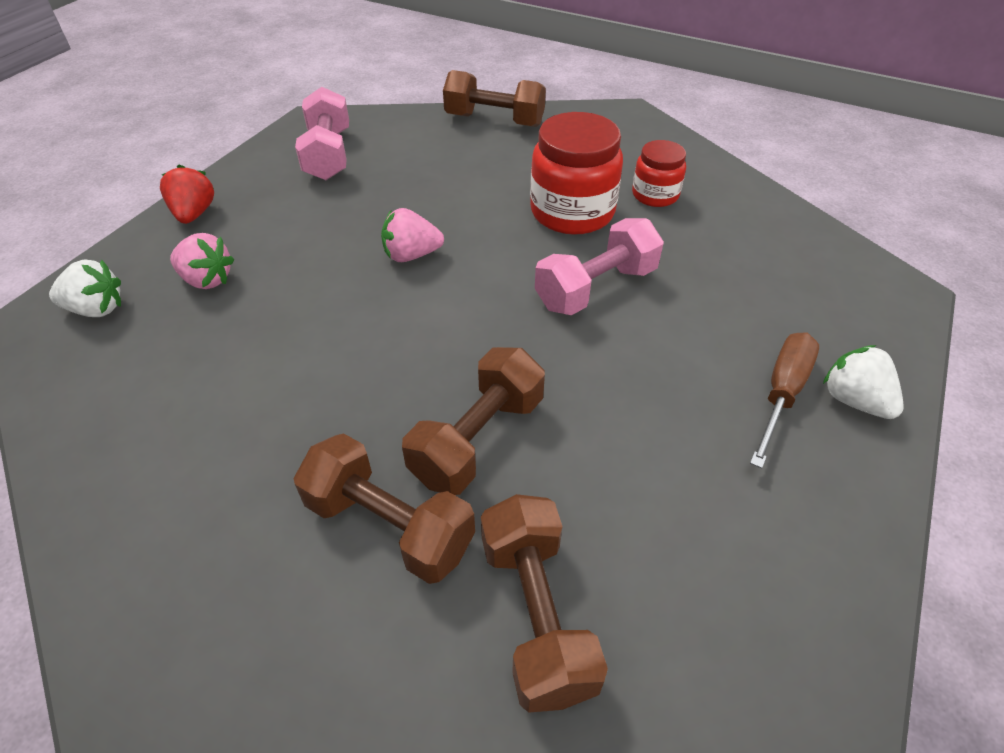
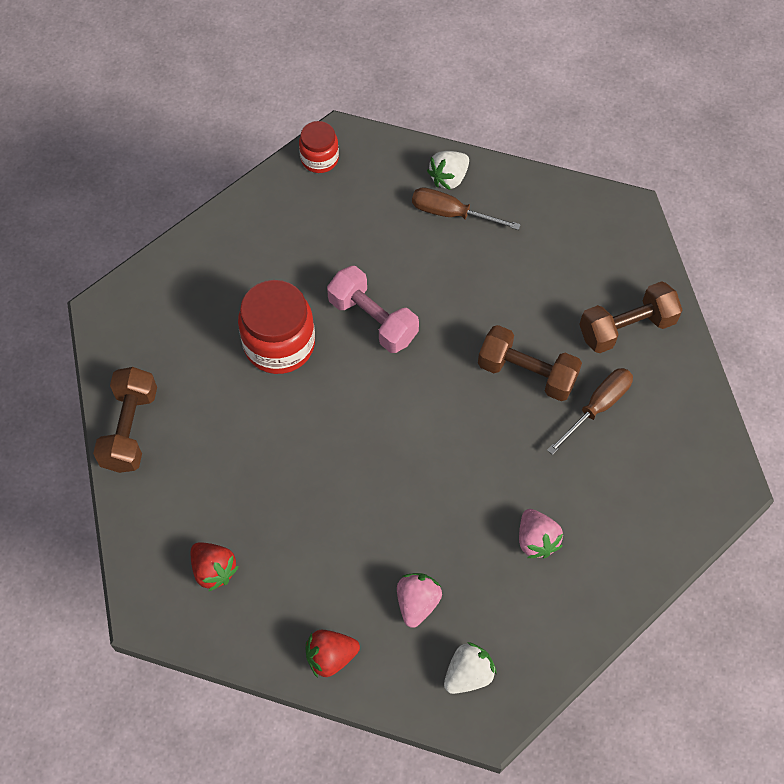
camera: 100 degrees left, 15 degrees up
white strawberry [49,259,121,317] -> white strawberry turned 60 degrees clockwise [444,642,497,694]
brown dumbbell [293,433,475,584] -> brown screwdriver [547,368,633,455]
pink dumbbell [295,87,349,180] -> red strawberry [191,542,239,591]
pink strawberry [381,208,444,262] -> pink strawberry moved to [519,509,563,558]
red jar [632,140,686,207] -> red jar moved to [299,121,339,173]

